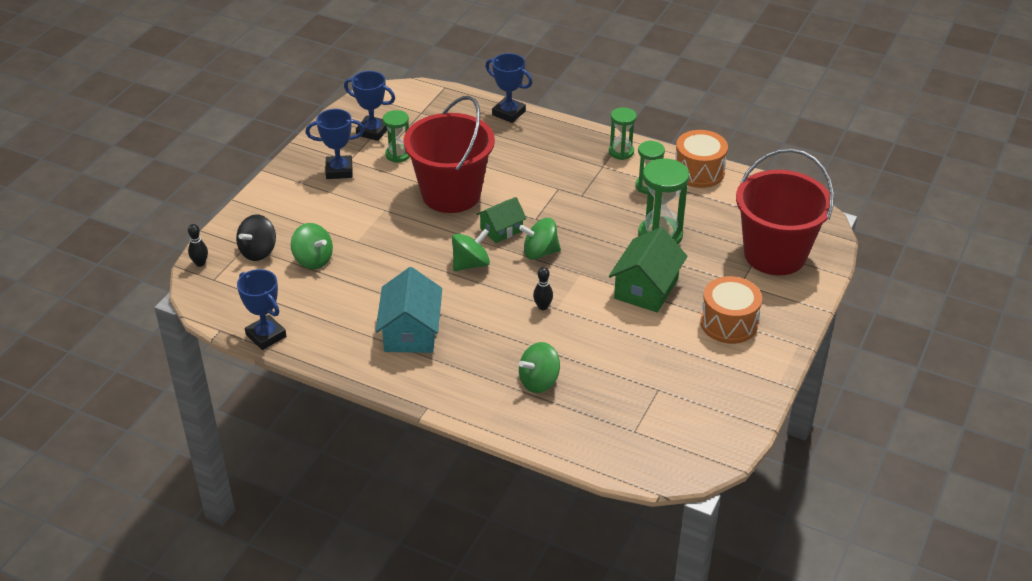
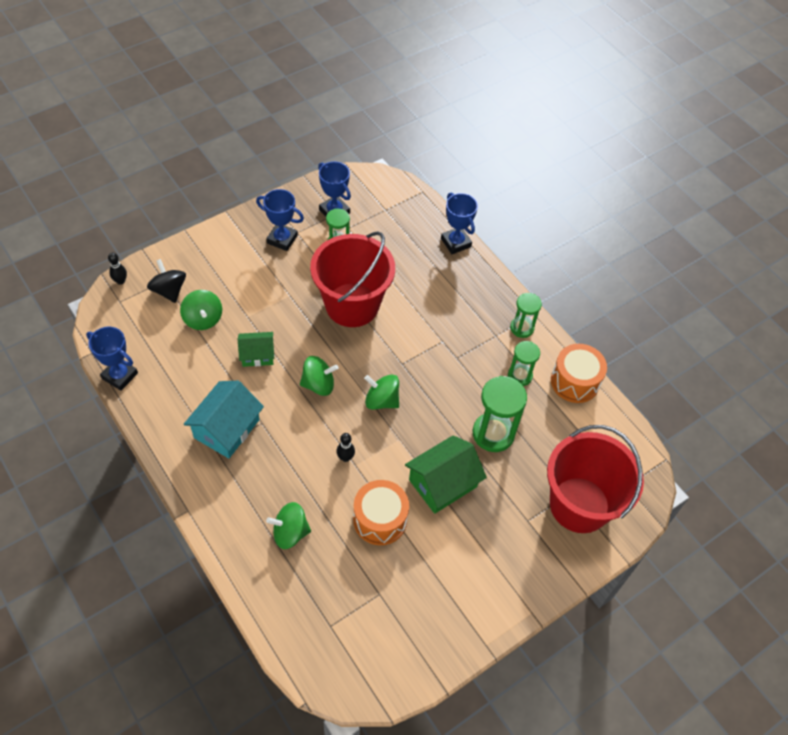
camera: 25 degrees right, 15 degrees up
black spinning top [236,214,276,261] -> black spinning top turned 90 degrees clockwise [147,259,186,303]
blue trophy [237,269,286,350] -> blue trophy turned 45 degrees counterclockwise [86,327,138,391]
green house [477,197,527,243] -> green house moved to [238,332,274,367]
orange drum [700,276,762,344] -> orange drum moved to [353,480,409,545]

